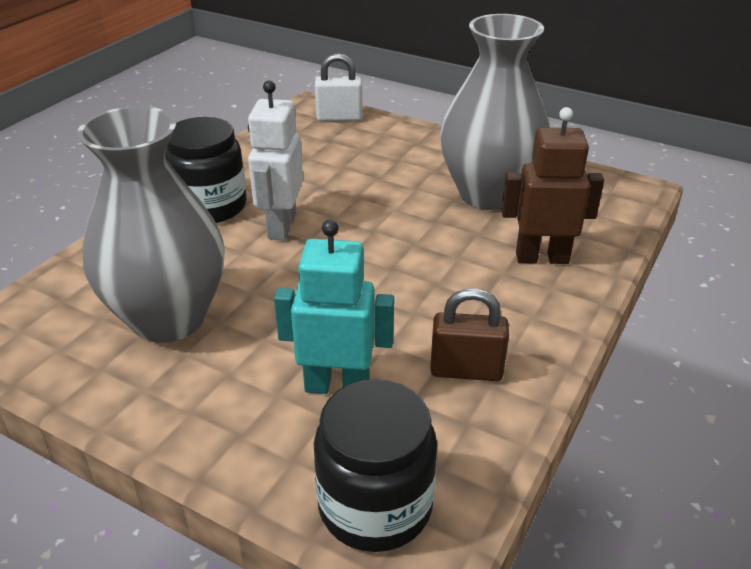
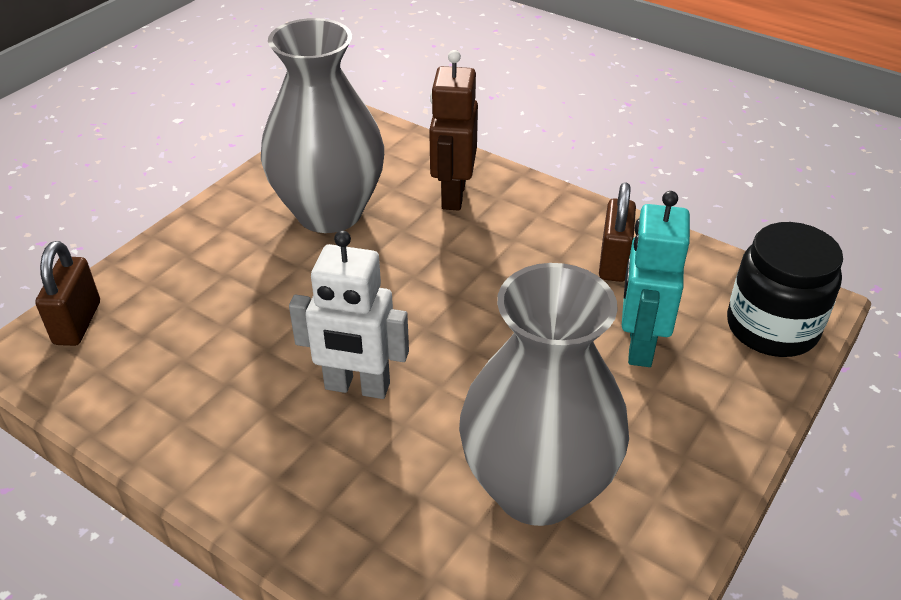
camera: 85 degrees left, 5 degrees up
black jar [165,117,247,223] -> none
white padlock [315,53,362,121] -> brown padlock [35,241,100,346]

